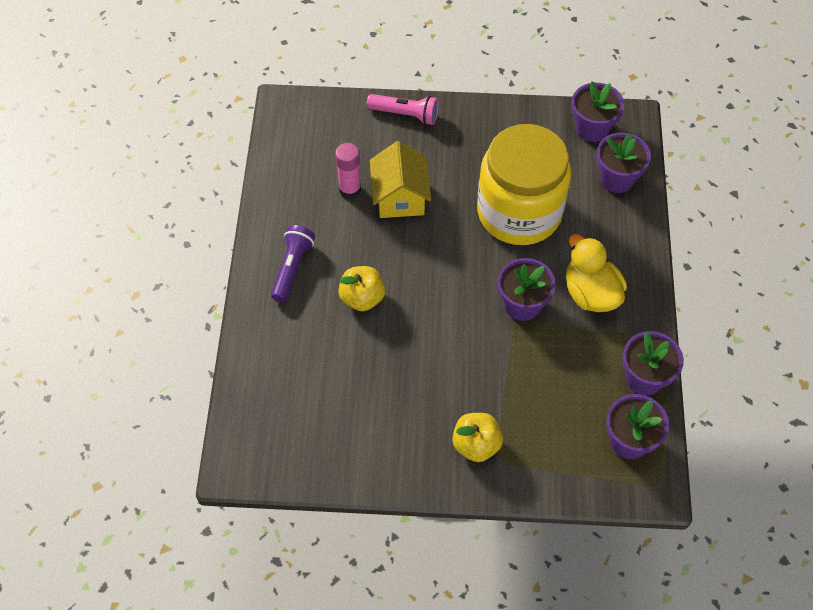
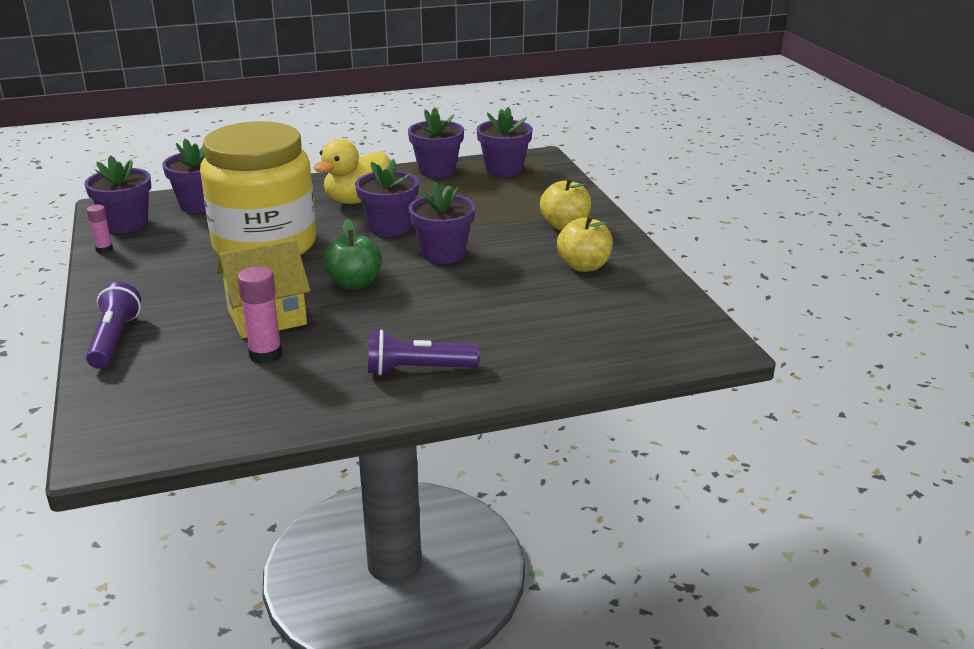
camera: 110 degrees left, 30 degrees down
yellow apple [338,266,385,311] -> yellow apple moved to [557,215,613,272]
pink flashlight [367,94,439,125] -> purple flashlight [86,282,141,369]
none -> pink glue stick [87,205,113,254]
none -> green apple [323,219,381,290]
none -> purple flower pot [408,182,475,264]

